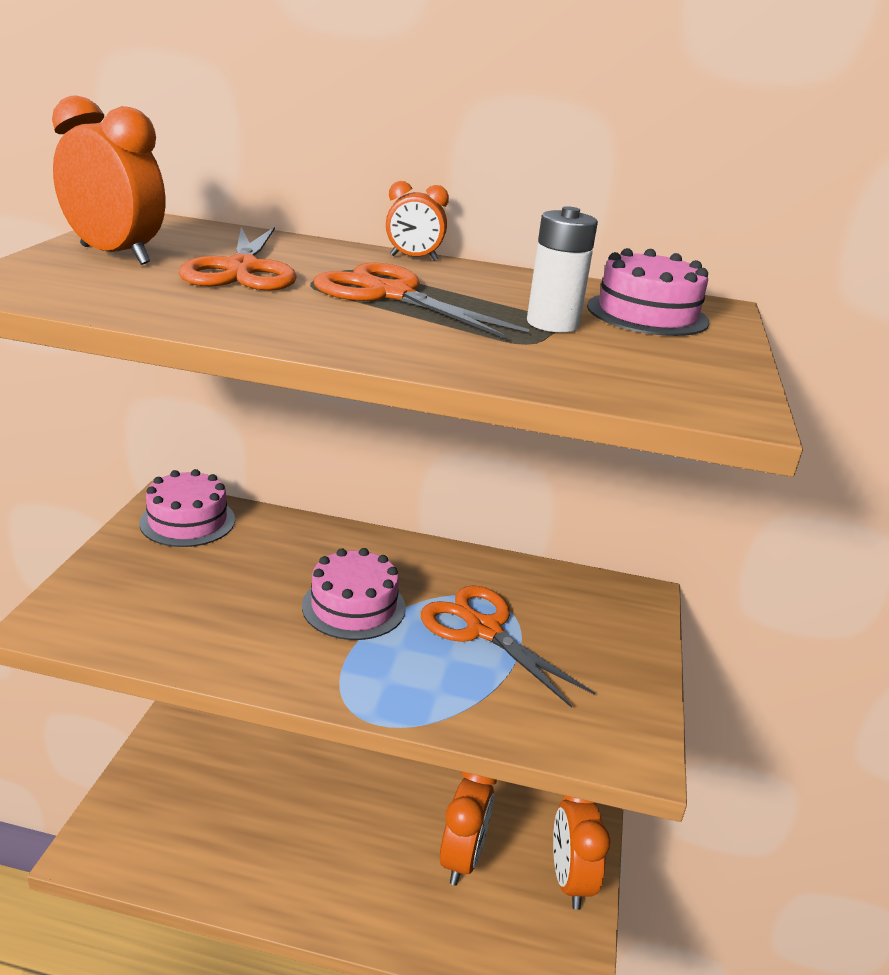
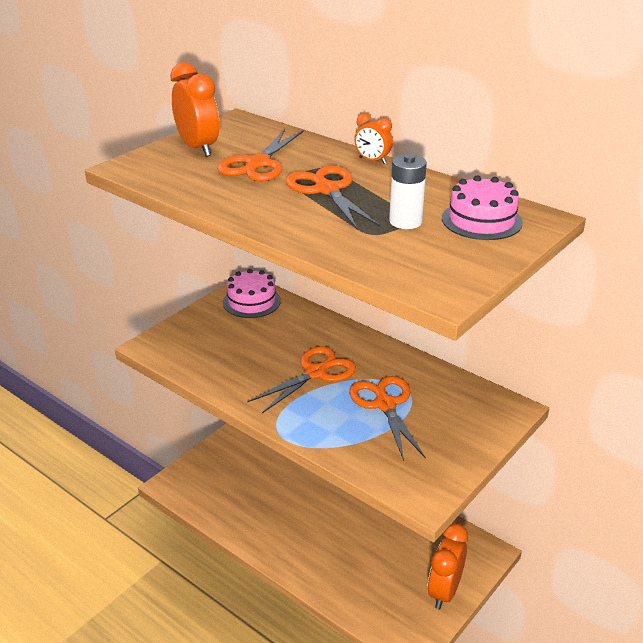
camera: 30 degrees right, 5 degrees up
pink cake [302,548,406,640] -> orange scissors [247,346,356,413]
orange clock [440,772,497,885] -> none

